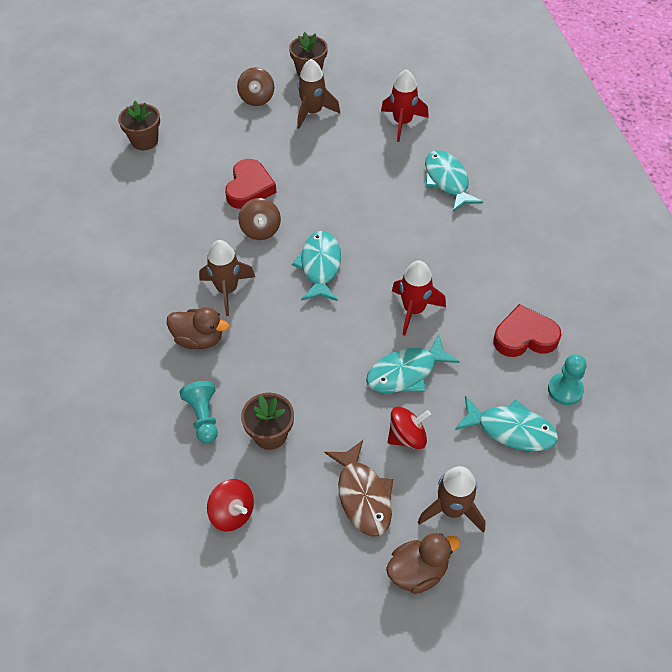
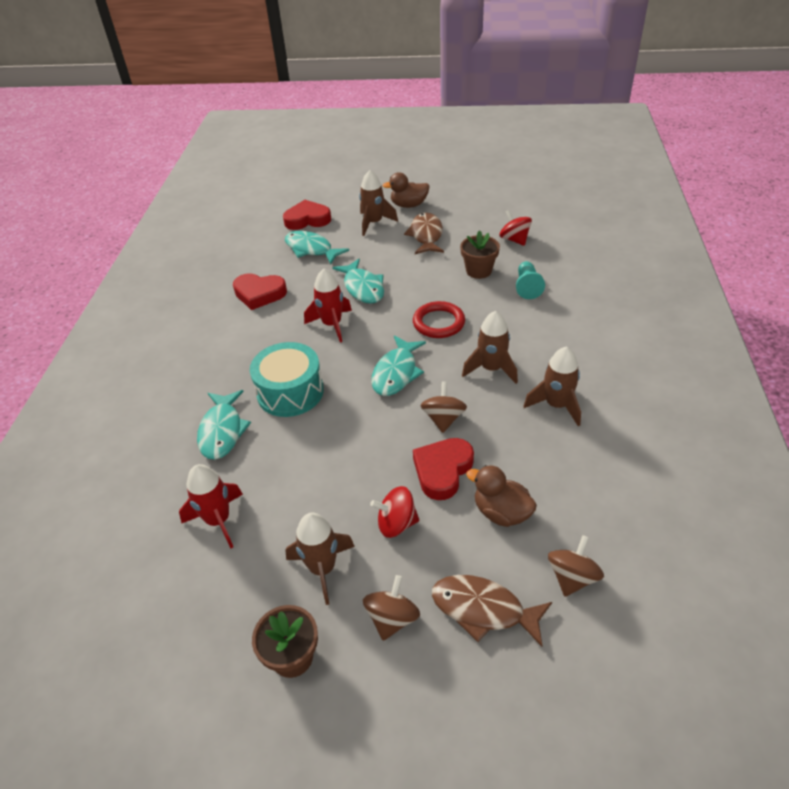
camera: 160 degrees left, 10 degrees down
brown flower pot [118,101,160,150] -> brown spinning top [548,535,604,597]
brown duck [167,307,229,349] -> brown duck moved to [466,465,537,527]
turquoise fish [366,335,460,393] -> turquoise fish turned 75 degrees clockwise [332,259,384,304]
red spinning top [388,406,431,449] -> red spinning top moved to [370,486,419,538]
turquoise pawn [548,354,587,405] -> none
none -> turquoise drum [250,342,324,417]
none -> red heart [283,200,331,230]
none -> red ring [413,301,465,338]
none -> brown fish [432,575,552,647]
none -> brown rocket [523,346,581,426]

